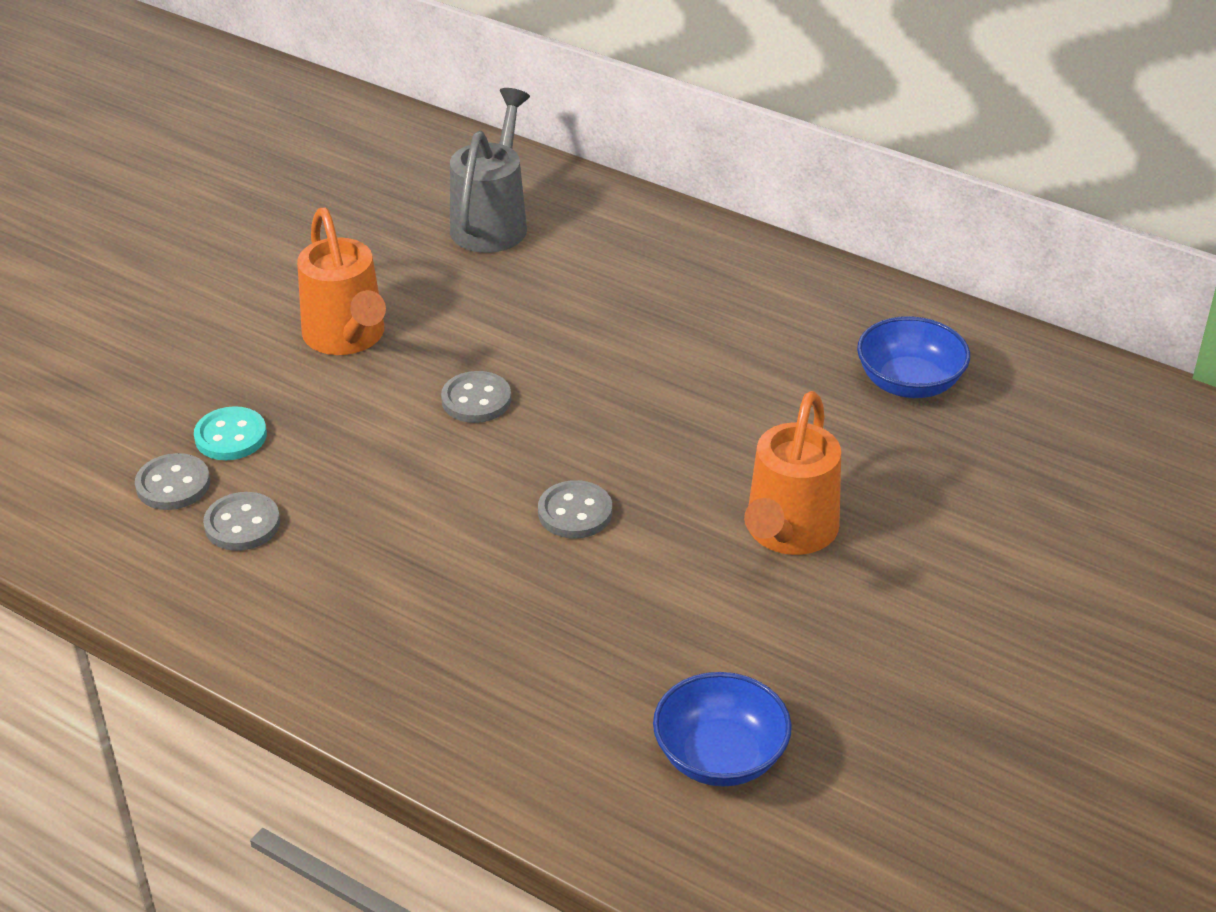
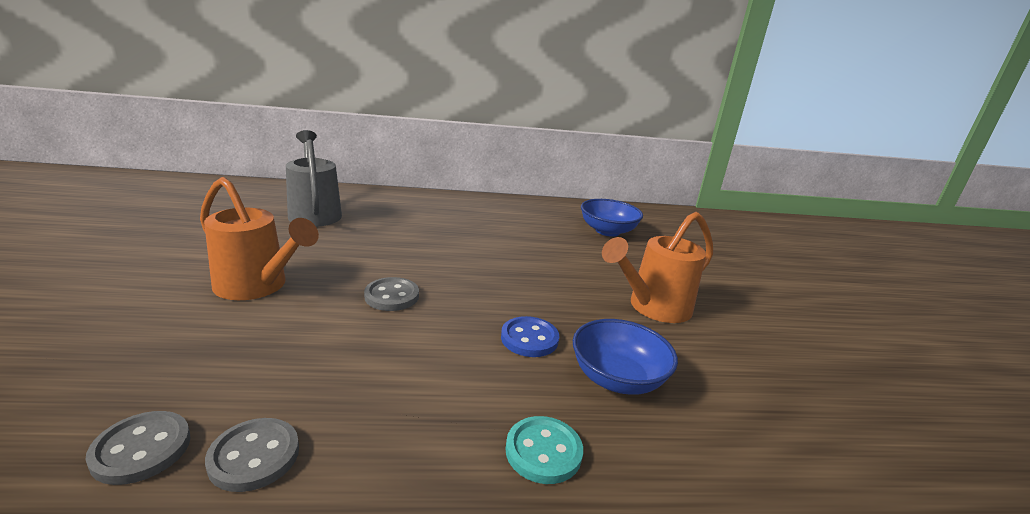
camera: 40 degrees left, 15 degrees down
turquoise button [194,406,267,460] -> turquoise button moved to [505,416,583,484]
grey button [538,480,612,539] -> blue button [501,316,559,357]
blue bowl [653,672,792,787] -> blue bowl moved to [573,319,678,395]
orange watering can [744,391,841,555] -> orange watering can turned 75 degrees clockwise [602,212,713,323]

